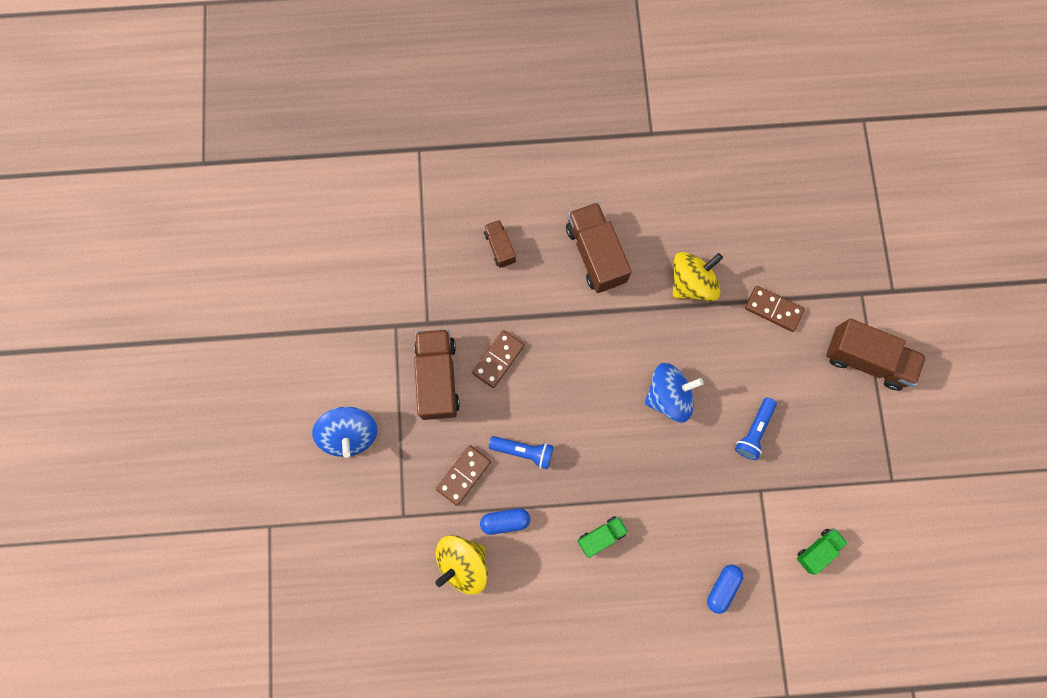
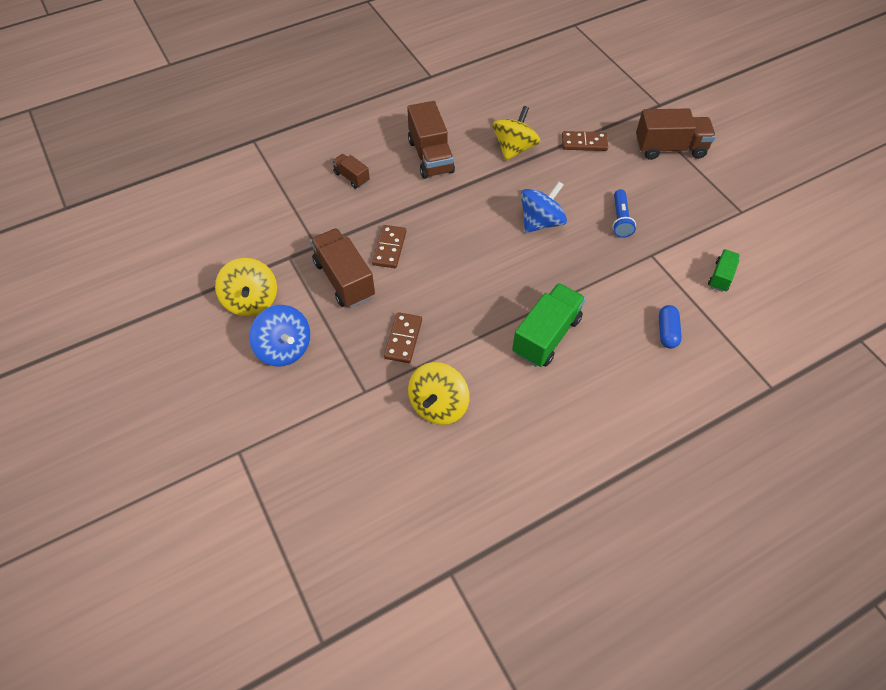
camera: 25 degrees left, 20 degrees down
blue capsule [480,508,530,535] -> none
blue flashlight [489,436,553,469] -> none
brown truck [566,202,632,293] -> brown truck turned 150 degrees counterclockwise [407,101,455,179]
green truck [577,516,628,558] -> green truck [512,283,586,367], size x1.86
none -> yellow spinning top [215,258,277,317]

